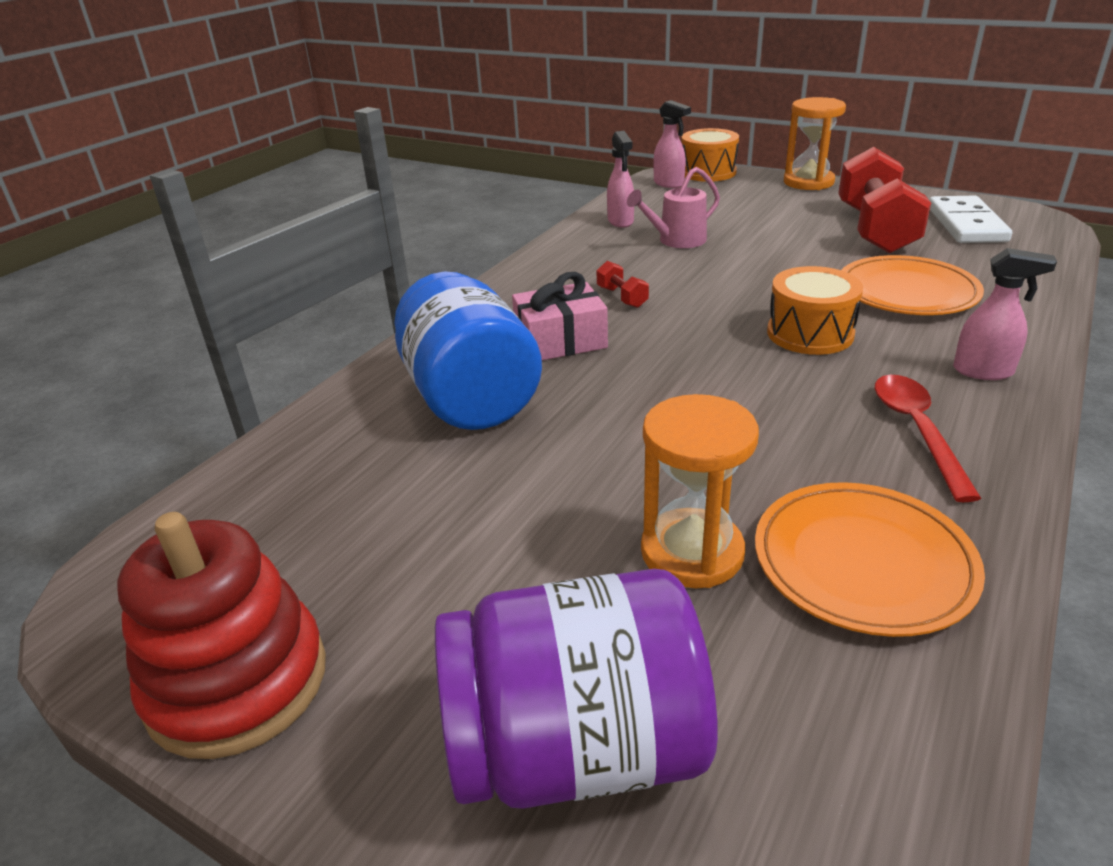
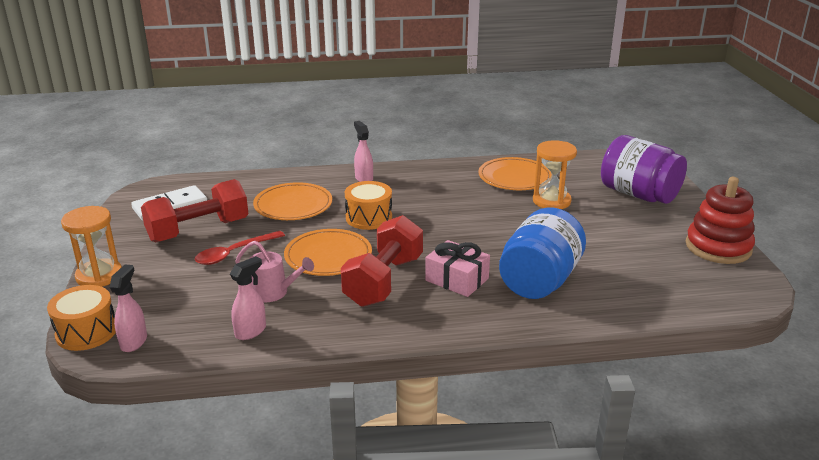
camera: 130 degrees left, 5 degrees down
red dumbbell [597,261,649,308] -> red dumbbell [341,215,423,307], size x2.47
red spoon [875,375,981,502] -> red spoon moved to [195,231,285,265]
none -> orange plate [284,229,372,276]

